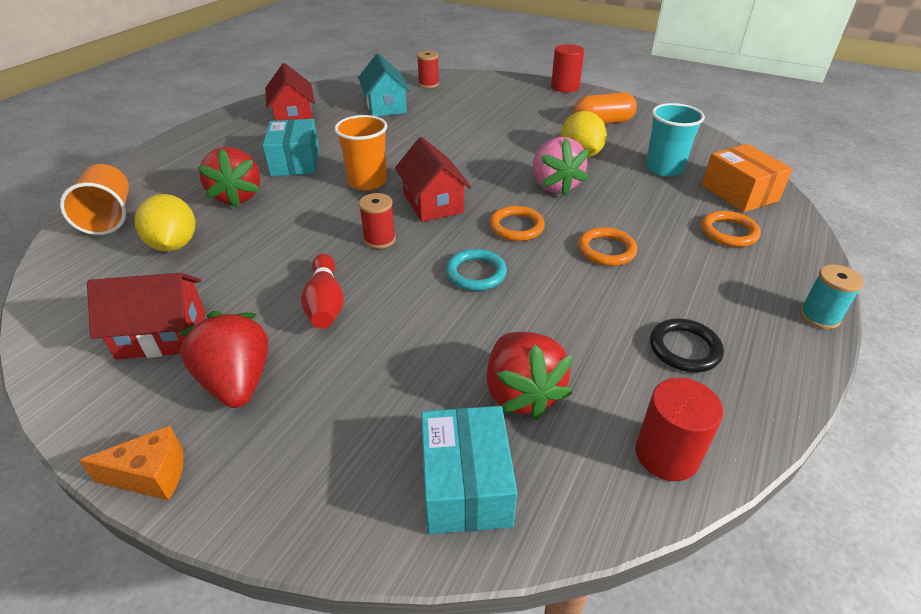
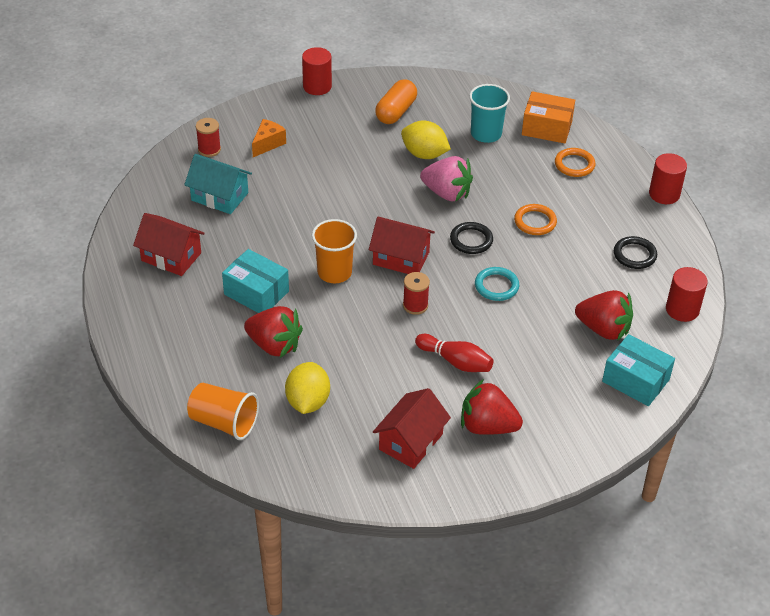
camera: 50 degrees left, 5 degrees up
orange cheese [78,426,184,500] -> orange cheese moved to [252,119,286,157]
yellow lemon [135,194,195,252] -> yellow lemon turned 75 degrees clockwise [285,362,330,414]
orange ring [489,206,545,241] -> black ring [450,222,493,254]
turquoise spool [800,264,864,329] -> red cylinder [649,153,687,204]

